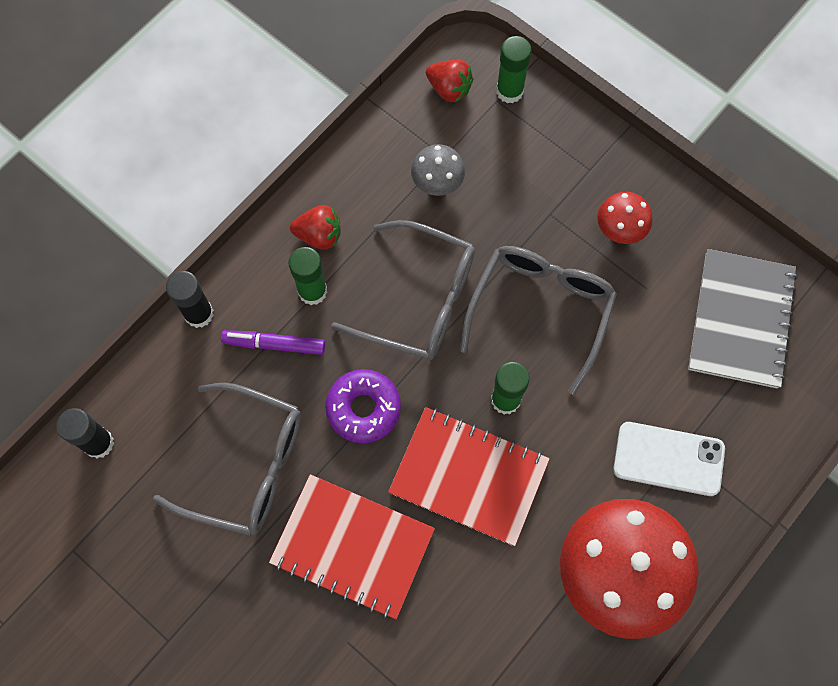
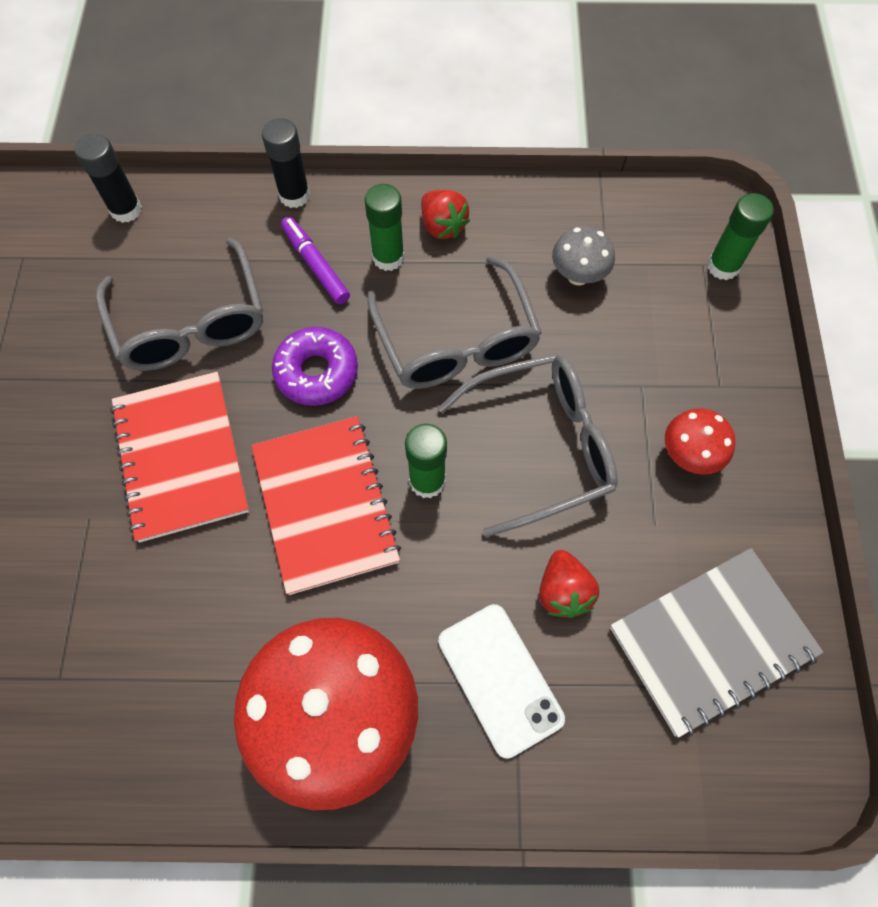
camera: 50 degrees right, 5 degrees down
red strawberry [426,60,473,103] -> red strawberry moved to [539,550,599,618]

